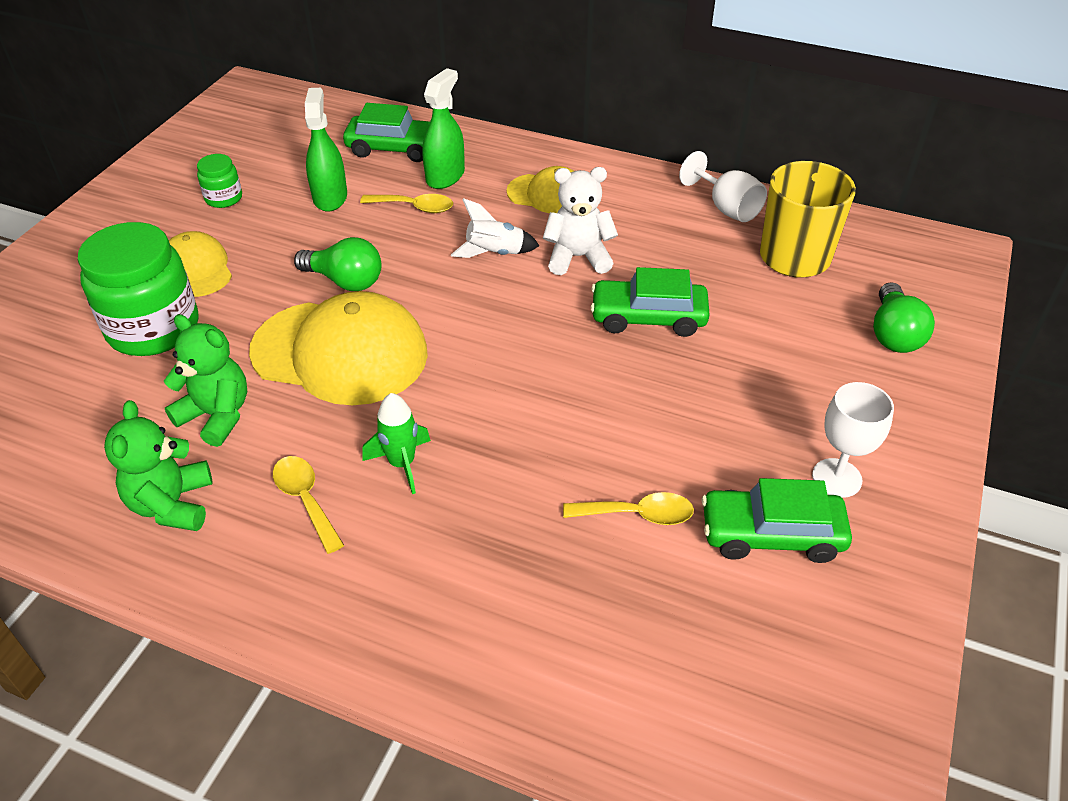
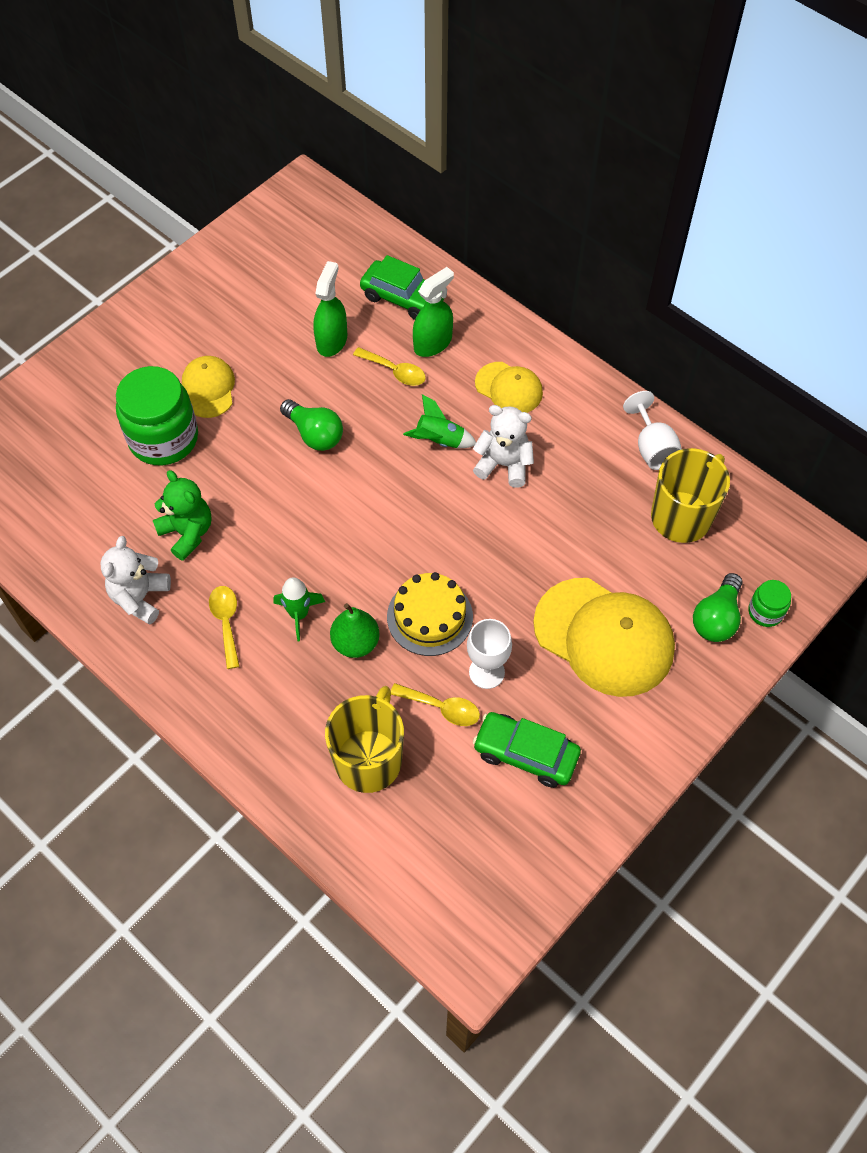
camera: 20 degrees right, 15 degrees up
green teddy bear [104,400,213,531] -> white teddy bear [100,536,171,624]
green jar [197,154,242,208] -> green jar moved to [748,580,791,627]
yellow cap [249,291,428,405] -> yellow cap moved to [533,578,675,697]
white rocket [451,198,539,258] -> green rocket [403,394,476,448]
green car [590,267,710,337] -> none
white goblet [812,382,894,498] -> white goblet moved to [467,619,512,689]
none -> yellow mug [325,686,404,793]
none -> green pear [330,603,380,658]
none -> yellow cake [387,572,473,656]

